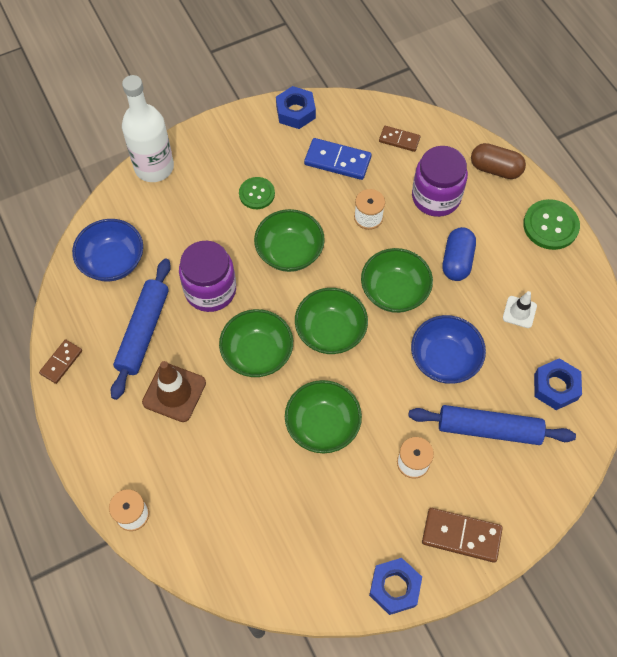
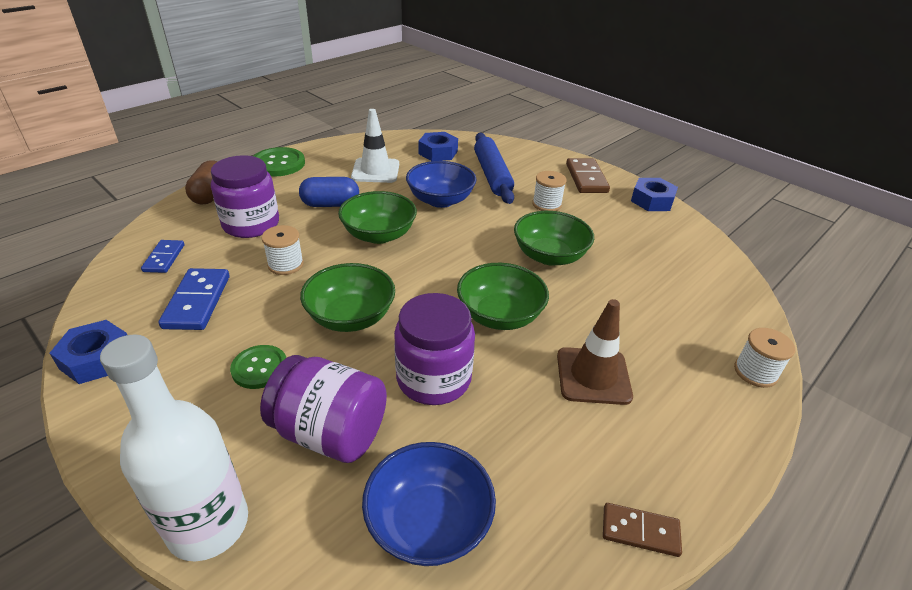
camera: 110 degrees left, 25 degrees down
blue rolling pin [111,258,171,400] -> none
green bowl [295,288,368,354] -> none
brown domino [379,126,421,152] -> blue domino [141,240,184,273]
white traffic cone [503,291,537,328] -> white traffic cone [351,109,399,183], size x1.66
none -> purple jar [260,355,387,463]

